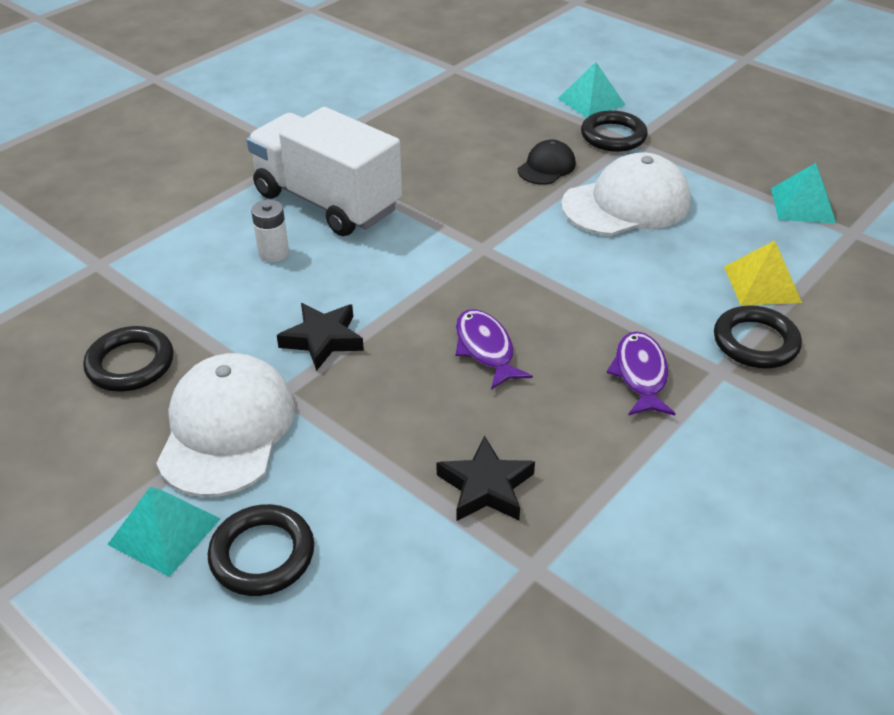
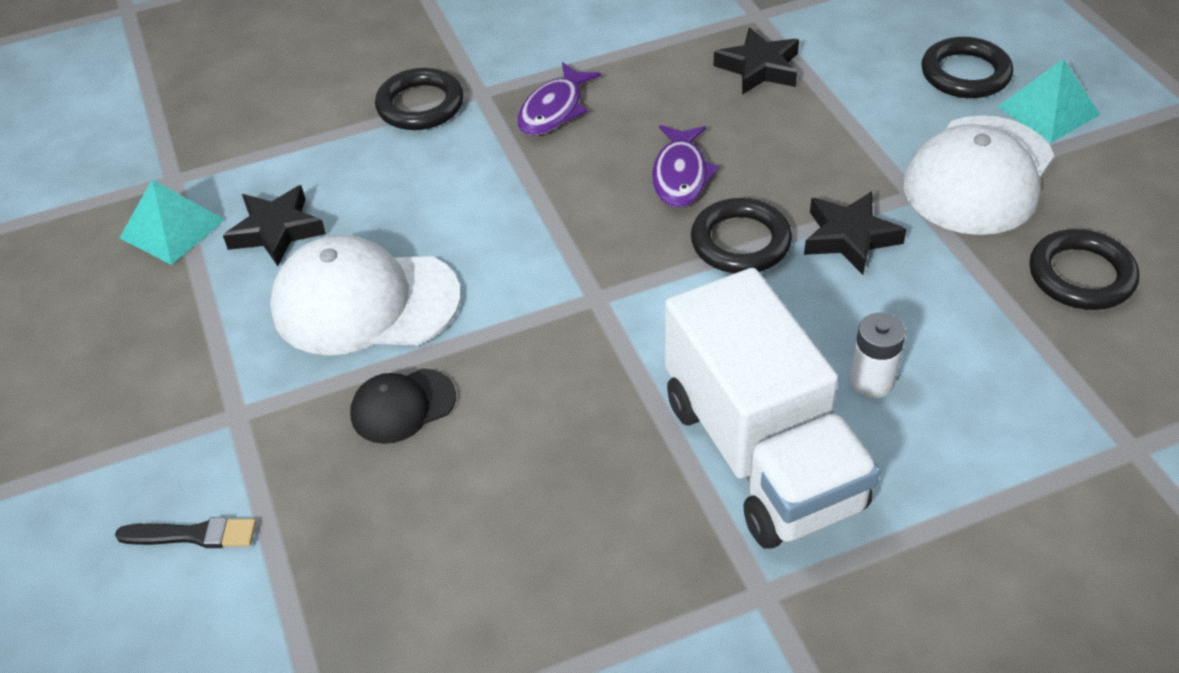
camera: 150 degrees left, 5 degrees up
turquoise pyramid [558,62,625,117] -> black brush [115,517,256,548]
black ring [581,110,648,152] -> black ring moved to [691,198,792,273]
yellow pyramid [724,240,802,306] -> none
none -> black star [223,185,326,266]

